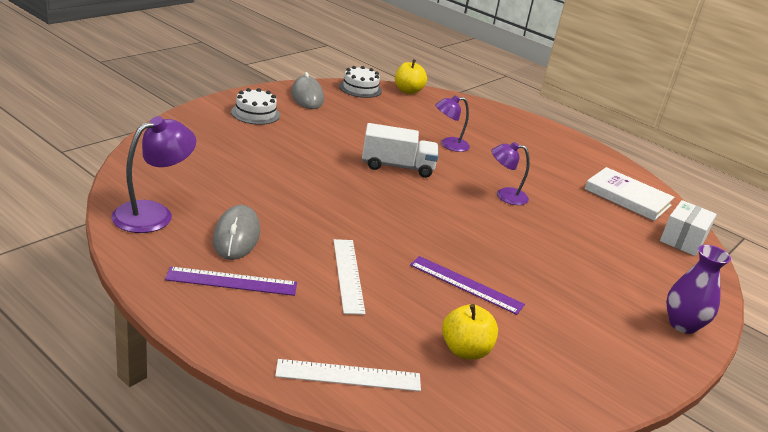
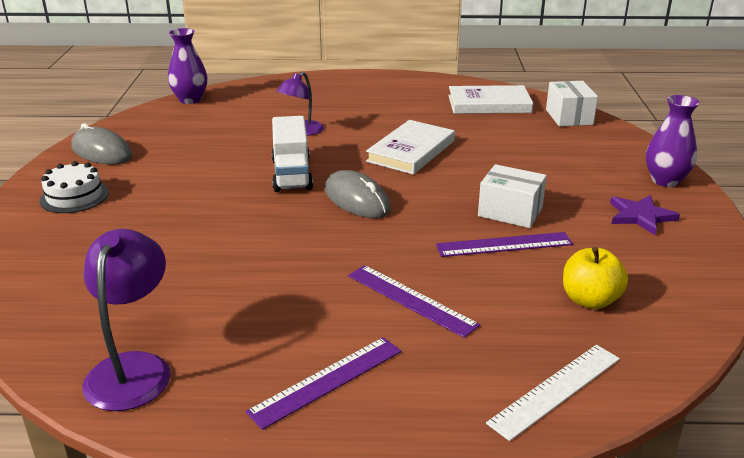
camera: 35 degrees left, 0 degrees up
grey mouse [213,205,260,260] -> grey mouse moved to [325,170,391,218]
white ruler [334,239,366,315] -> purple ruler [348,265,480,338]
white cake [339,66,382,98] -> none
white truck [362,123,438,178] -> white truck turned 120 degrees clockwise [272,116,313,192]
yellow apple [395,59,427,94] -> purple vase [168,28,207,104]
purple lamp [491,142,530,205] -> white book [366,120,455,175]
none -> white box [478,164,547,228]
none -> purple star [610,195,680,235]

